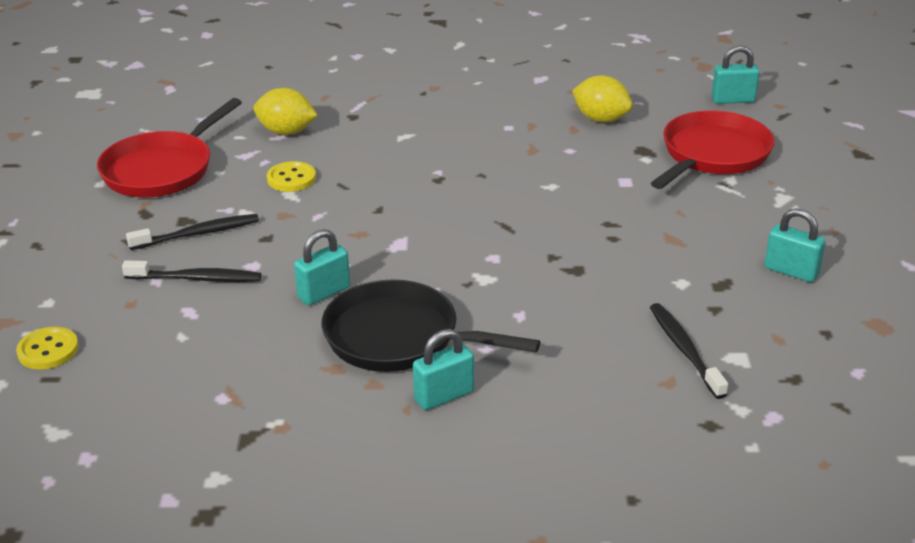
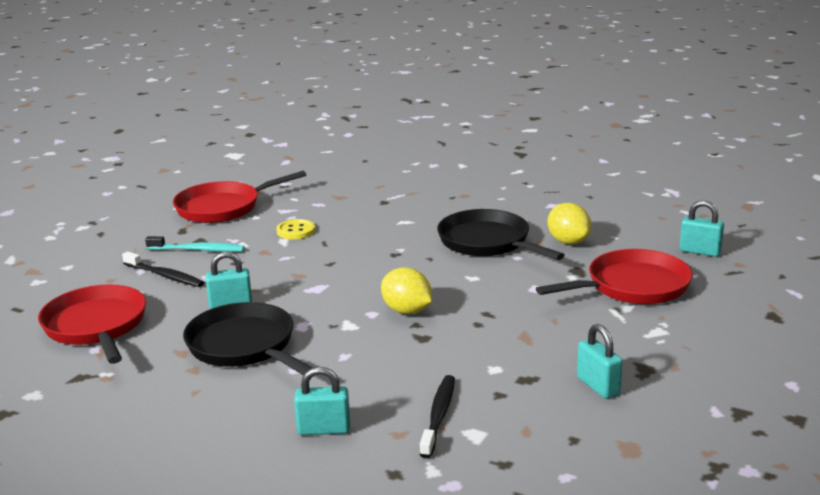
camera: 30 degrees right, 10 degrees down
yellow button [16,327,79,370] -> none
black toothbrush [126,214,259,250] -> turquoise toothbrush [145,236,245,252]
yellow lemon [254,88,318,135] -> yellow lemon moved to [381,267,432,314]
turquoise padlock [413,329,474,410] -> turquoise padlock moved to [294,367,350,435]
none -> red pan [38,284,146,364]
none -> black pan [437,209,565,260]

